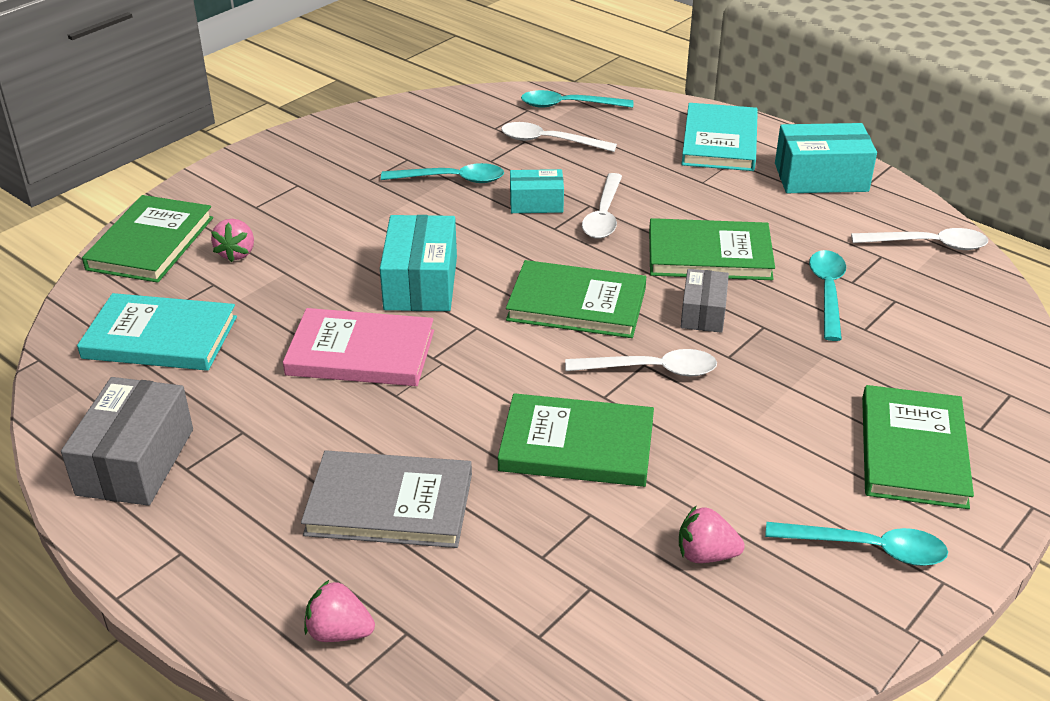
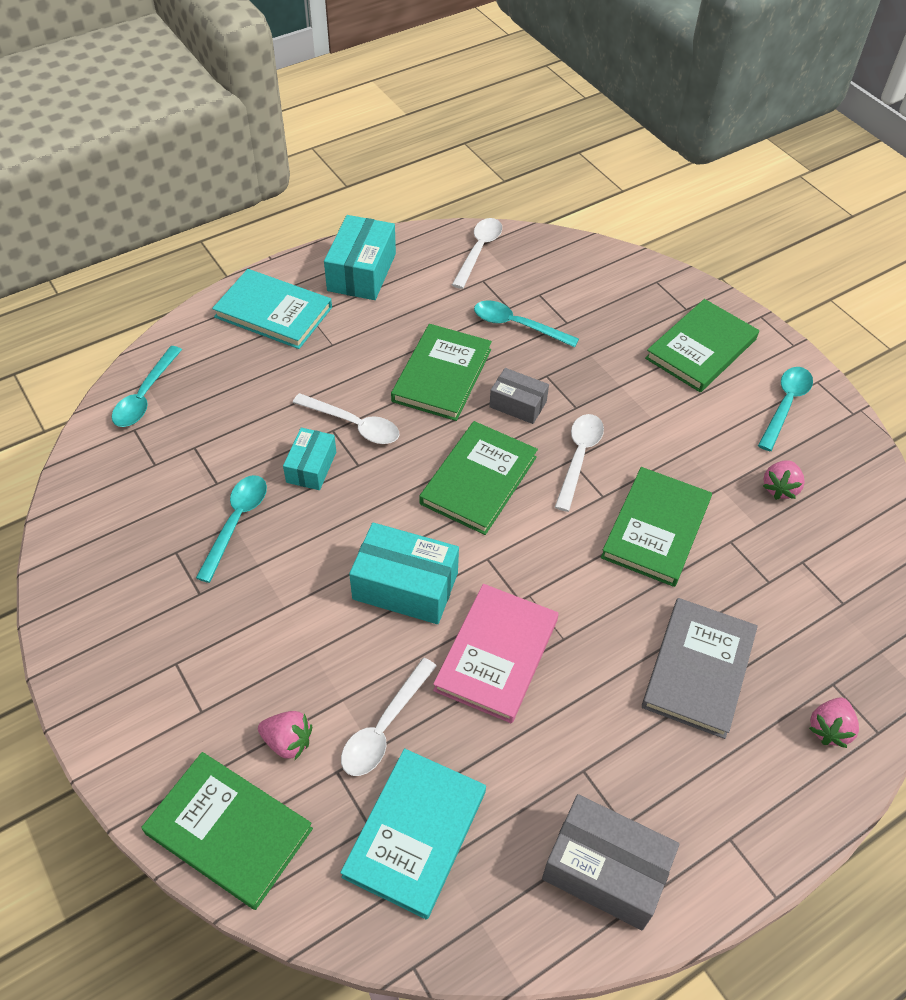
camera: 75 degrees left, 15 degrees up
white spoon [501,122,617,152] -> white spoon moved to [341,658,437,776]
green book [862,385,974,509] -> green book turned 75 degrees counterclockwise [645,299,759,392]

